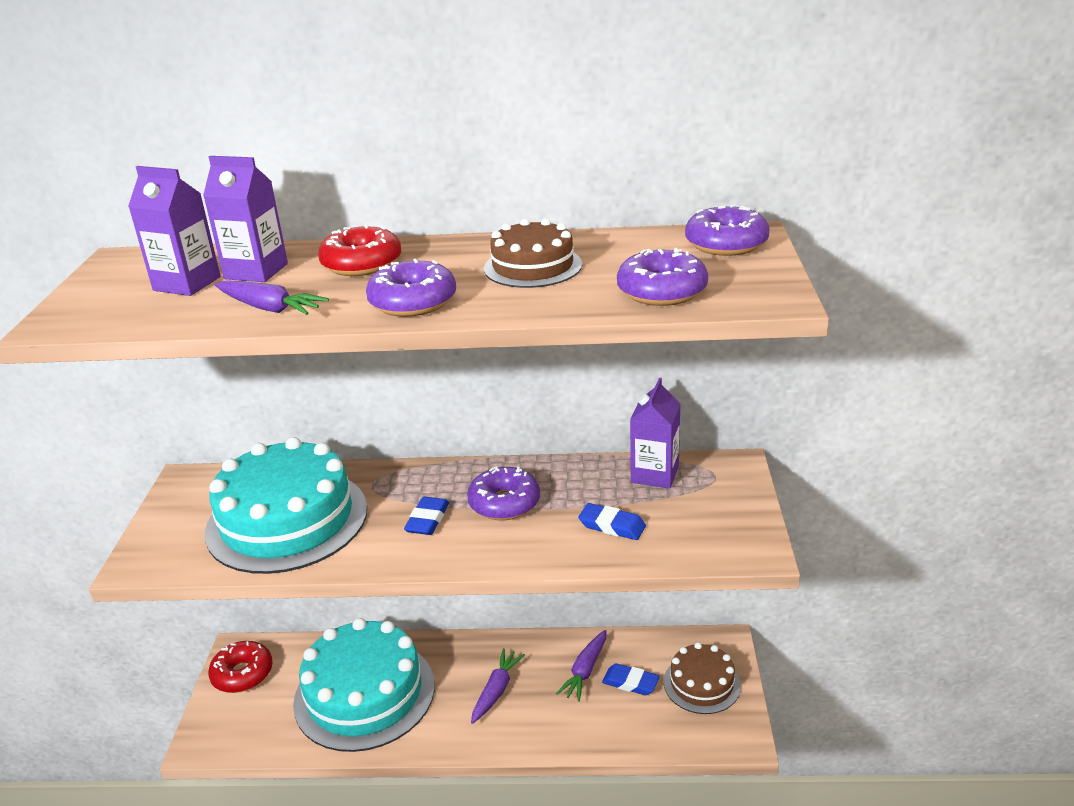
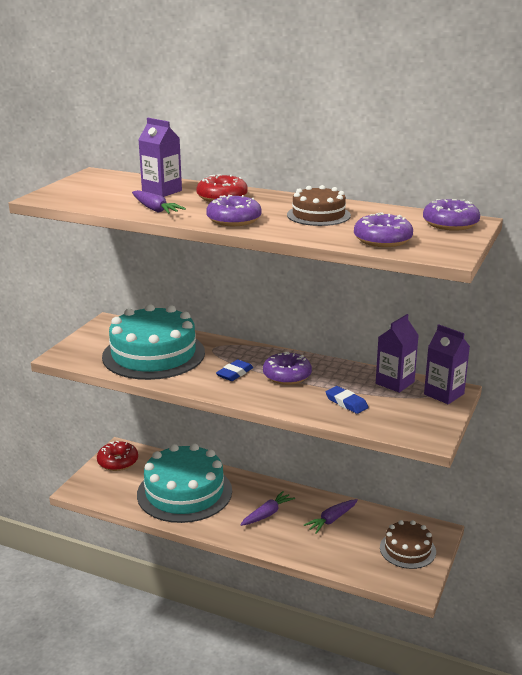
camera: 20 degrees right, 5 degrees down
purple carton [128,166,221,296] -> purple carton moved to [424,324,470,404]
blue eraser [602,663,660,695] -> none

